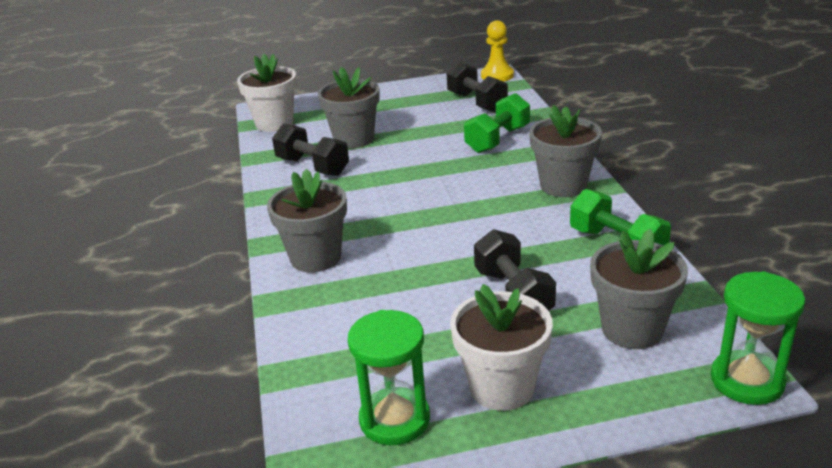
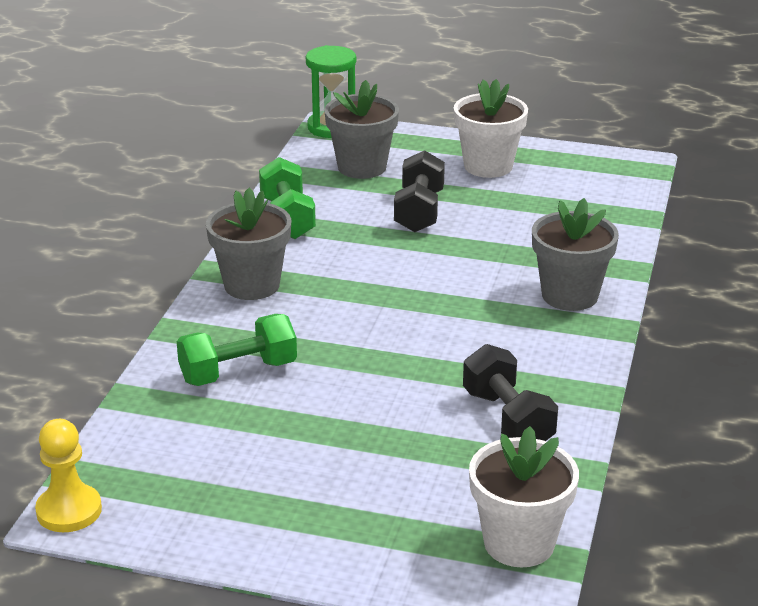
camera: 155 degrees left, 0 degrees up
grey flower pot [318,67,380,148] -> none
green hourglass [348,310,430,445] -> none
black dumbbell [447,61,508,112] -> none

